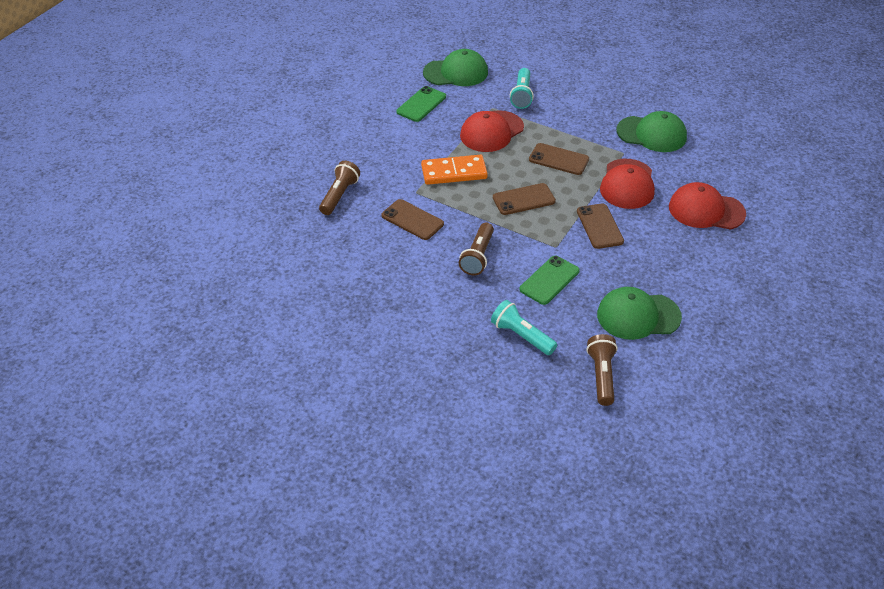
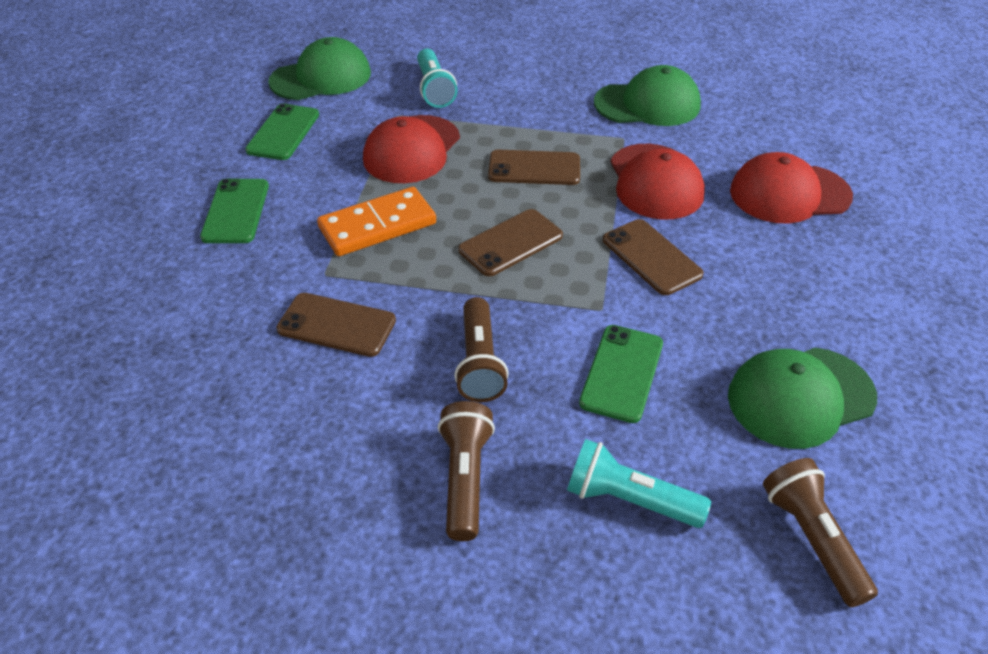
camera: 20 degrees left, 0 degrees up
brown flashlight [319,161,360,215] -> brown flashlight moved to [438,401,495,541]
none -> green phone [200,178,269,243]

